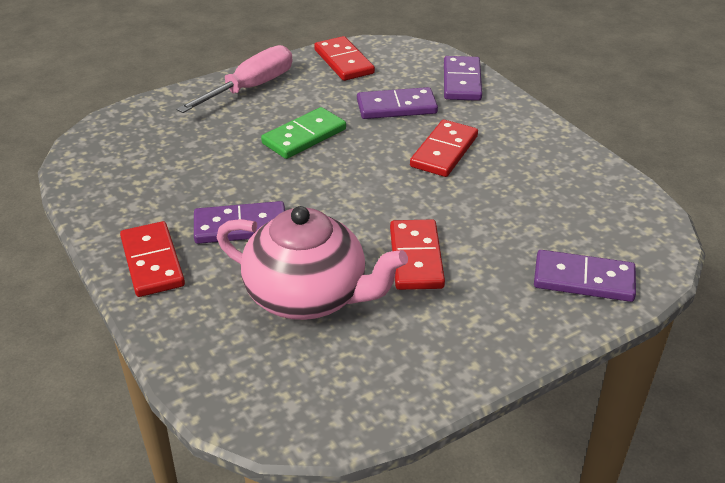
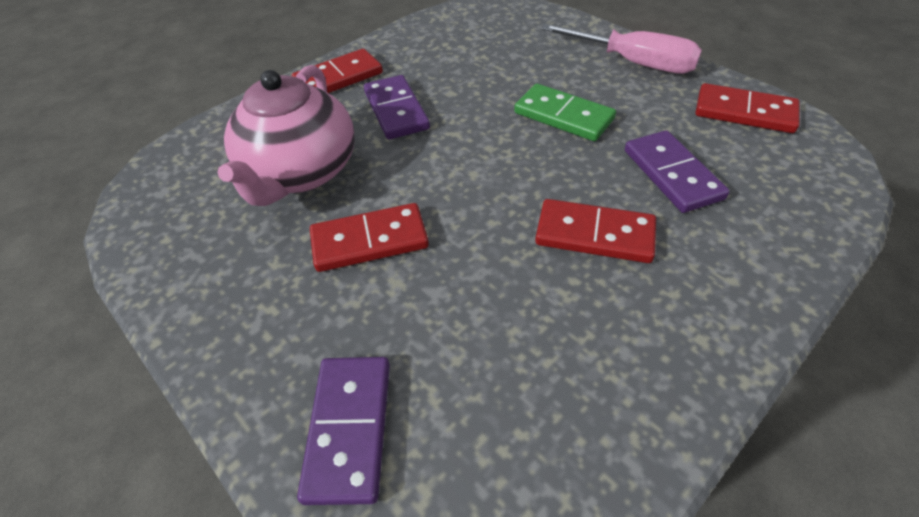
camera: 80 degrees right, 10 degrees up
red domino [314,36,375,81] -> red domino turned 60 degrees clockwise [695,83,800,133]
purple domino [444,56,482,101] -> none

